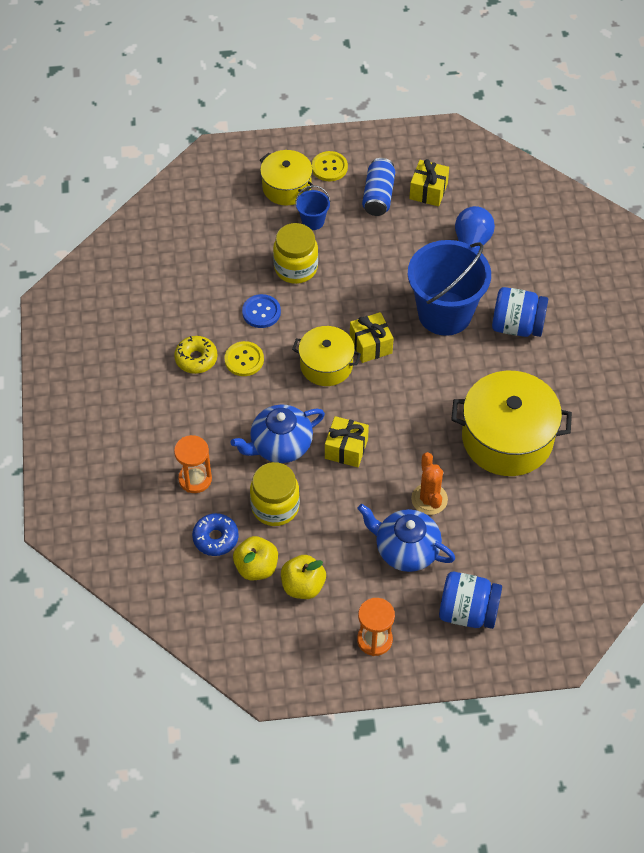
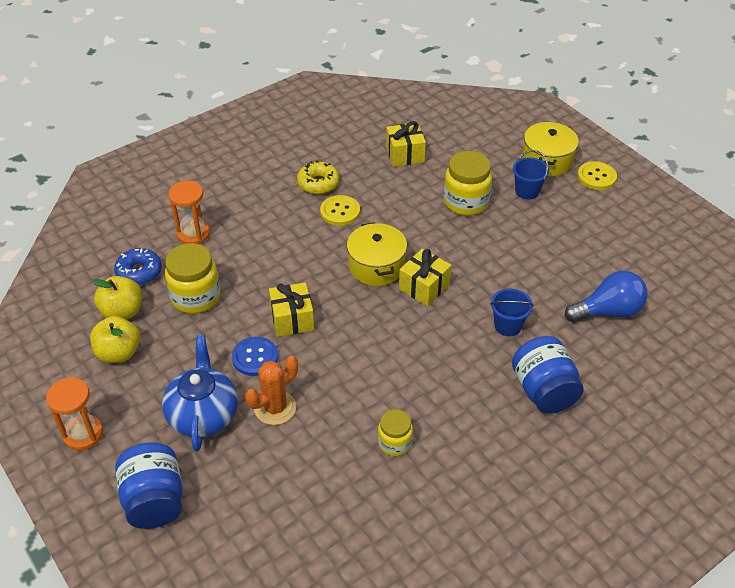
camera: 60 degrees right, 10 degrees down
blue teapot [231,405,325,463] -> none
blue button [242,294,281,328] -> blue button moved to [232,337,278,376]
blue can [362,158,395,216] -> none
blue bucket [408,240,491,336] -> blue bucket [490,288,534,336], size x0.44
yellow gift [409,159,449,207] -> yellow gift moved to [386,121,426,167]
yellow pot [451,371,572,476] -> yellow jar [378,409,413,456]

